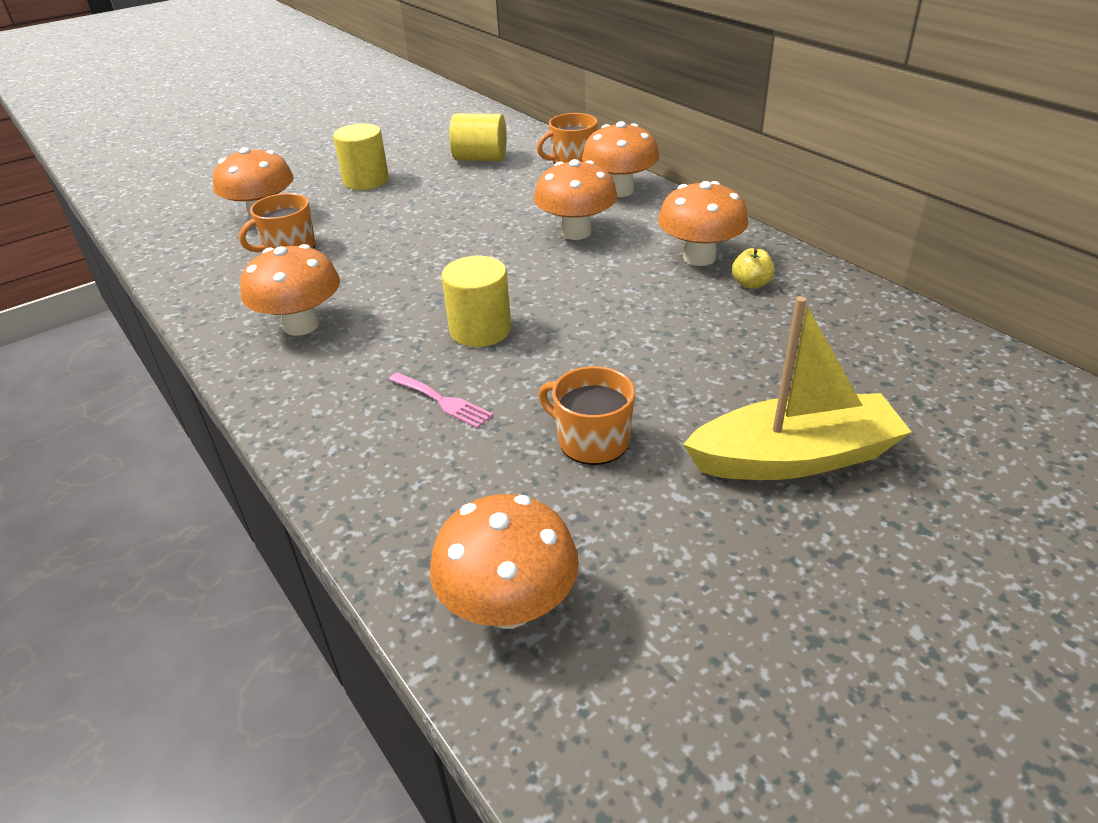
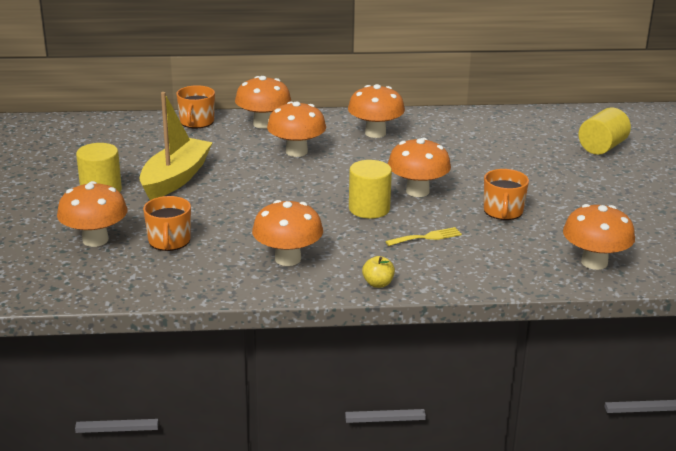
camera: 60 degrees left, 10 degrees down
pink fork [389,372,493,428] -> yellow fork [386,227,462,246]
yellow cylinder [449,113,507,161] -> yellow cylinder moved to [579,107,631,155]
orange mug [538,366,635,465] -> orange mug turned 60 degrees counterclockwise [484,169,529,220]
yellow boat [683,296,911,480] -> yellow boat moved to [139,92,213,200]
yellow apple [732,248,775,289] -> yellow apple moved to [362,256,395,288]
none -> orange mushroom [388,138,451,197]

